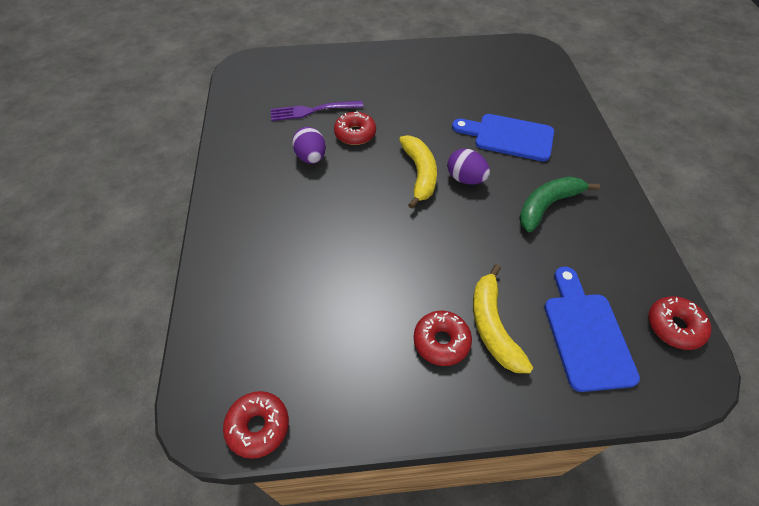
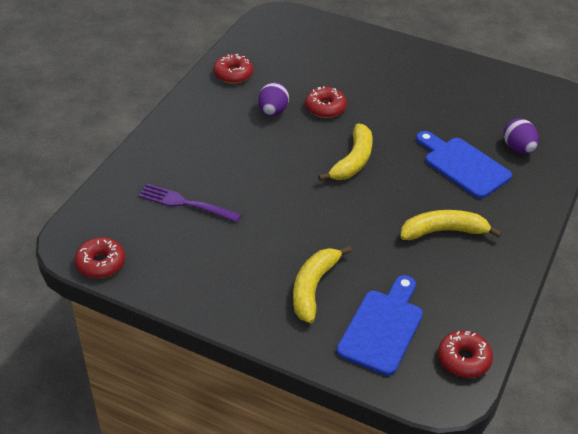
camera: 30 degrees right, 10 degrees down
purple fork [271,101,363,121] -> purple fork moved to [138,183,241,222]
red donut [414,311,472,366] -> red donut moved to [213,54,253,84]
purple egg [447,148,490,185] -> purple egg moved to [503,118,539,153]
green banana [519,176,600,232] -> yellow banana [400,210,502,240]

